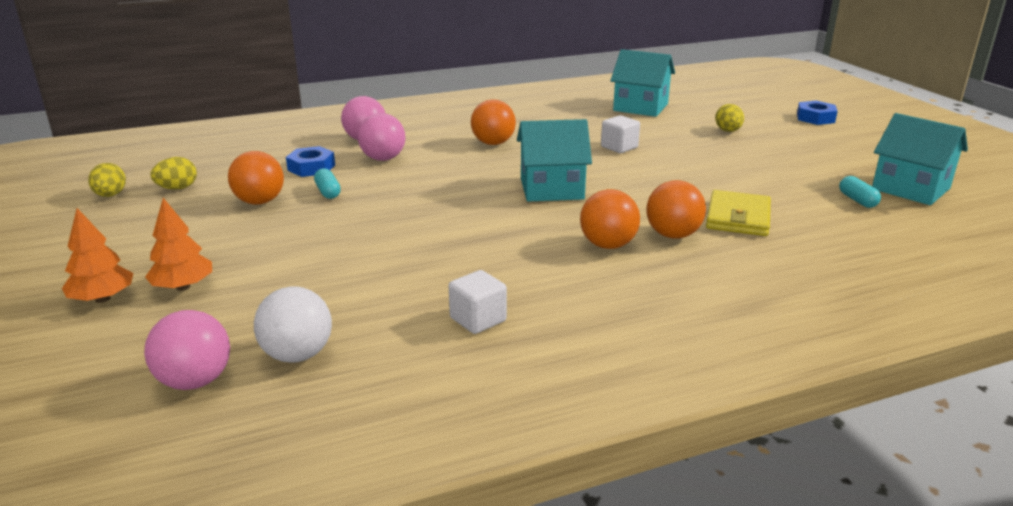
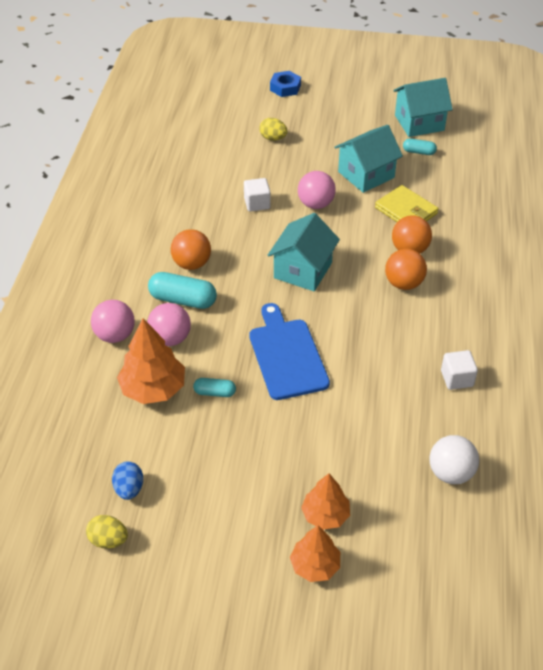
camera: 60 degrees left, 20 degrees up
pink ball [144,310,230,390] -> pink ball moved to [298,171,336,209]
yellow egg [150,157,197,190] -> blue egg [112,461,143,500]
orange ball [228,151,284,204] -> none
blue nut [286,146,335,177] -> orange tree [117,318,185,404]
turquoise house [611,49,675,117] -> turquoise house moved to [334,125,403,193]
none -> turquoise capsule [148,272,217,309]
none -> blue cutting board [249,303,330,400]

